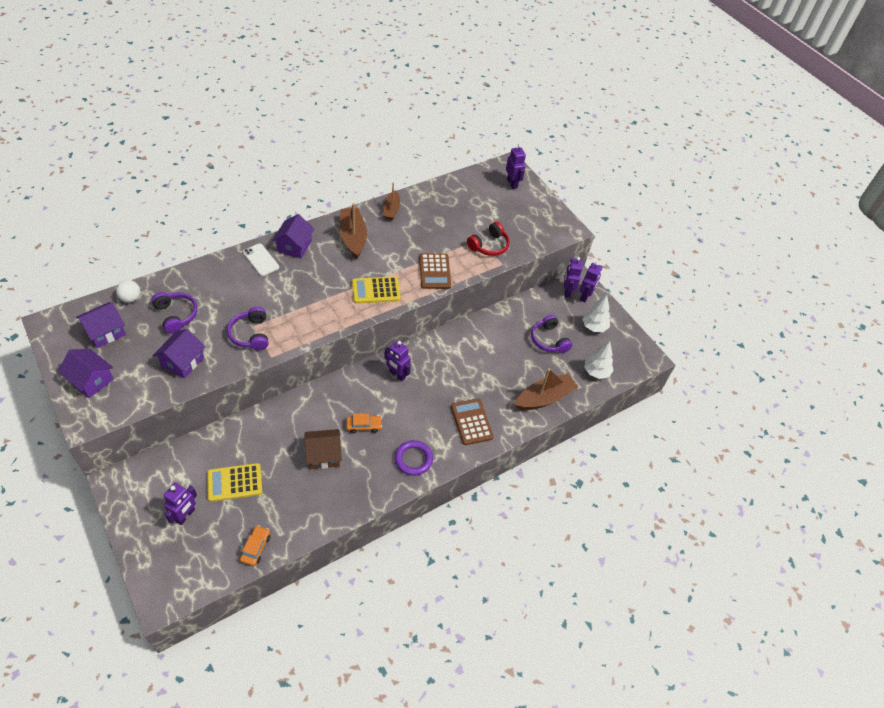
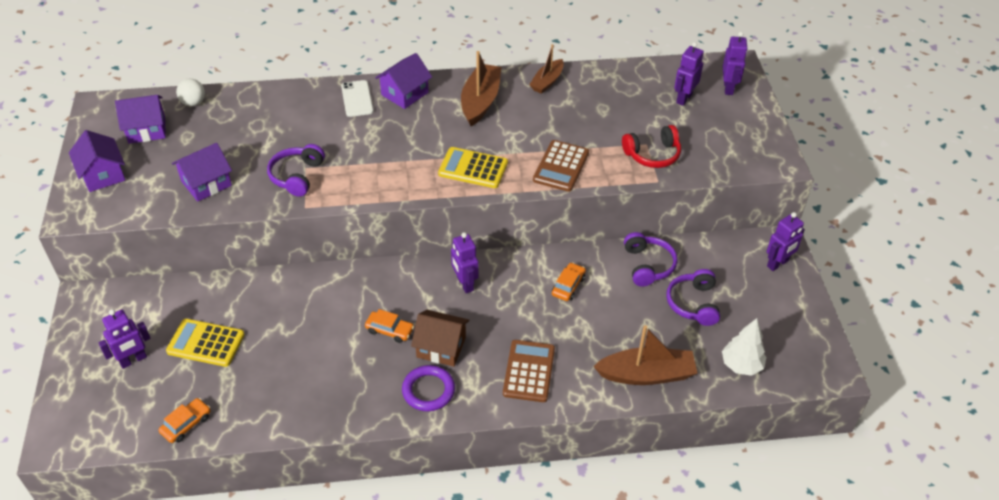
camera: 30 degrees right, 5 degrees down
purple headphones [151,292,198,334] -> purple headphones moved to [624,232,677,286]
brown house [304,429,342,469] -> brown house moved to [411,310,469,367]
purple robot [564,257,583,298] -> purple robot moved to [674,42,704,106]
white tree [582,295,610,332] -> none
none -> orange car [552,262,586,301]

